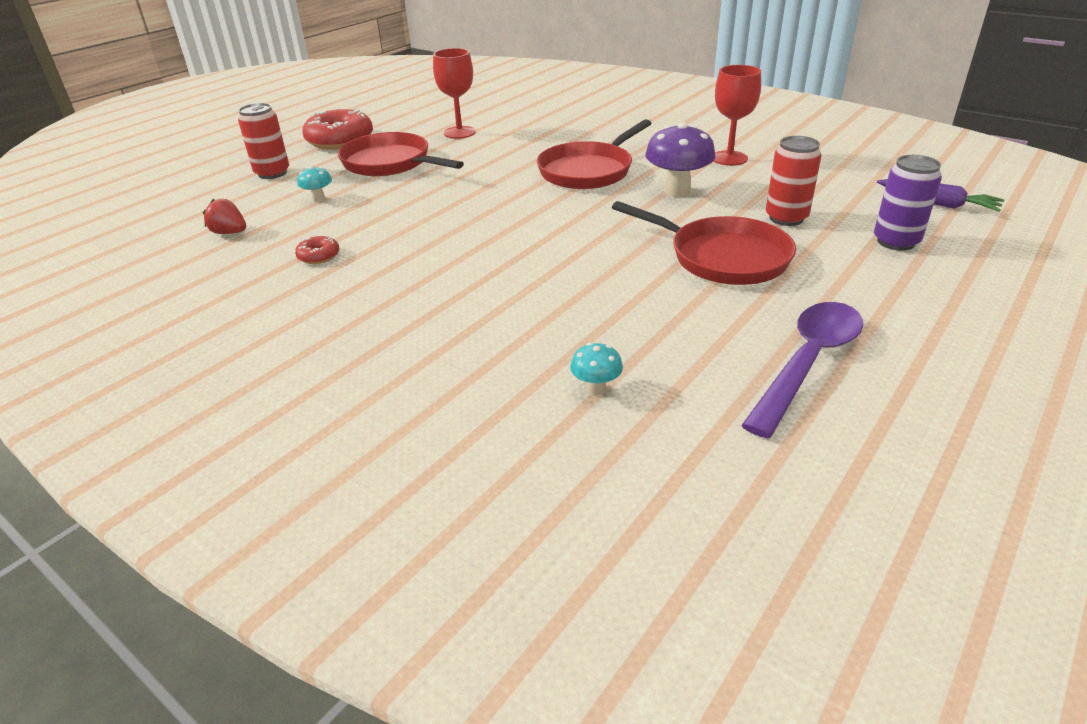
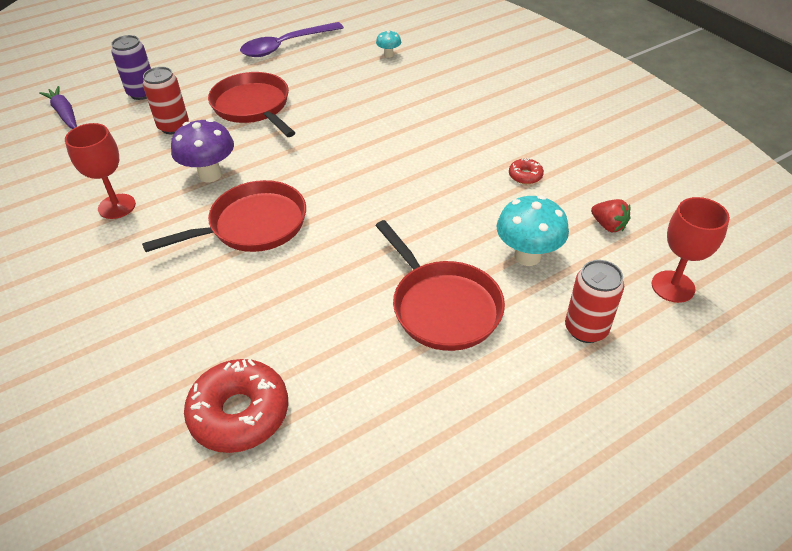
camera: 160 degrees left, 10 degrees up
turquoise mushroom [297,166,332,202] -> turquoise mushroom [497,195,569,266], size x1.96
red donut [302,108,373,150] -> red donut moved to [184,359,288,453]
red goblet [433,48,476,139] -> red goblet moved to [652,197,730,303]

